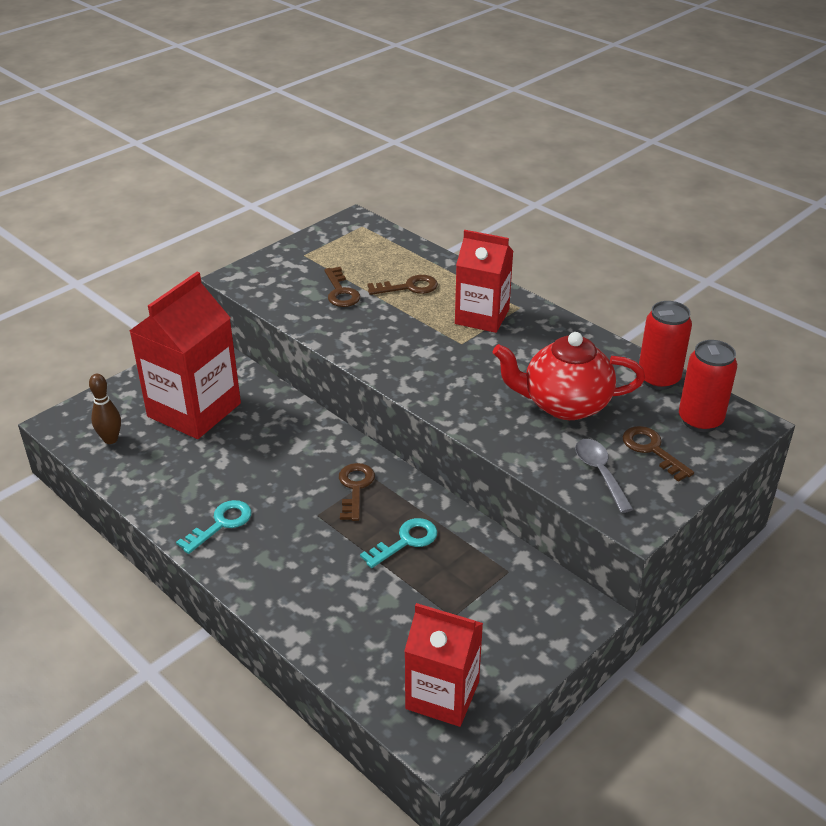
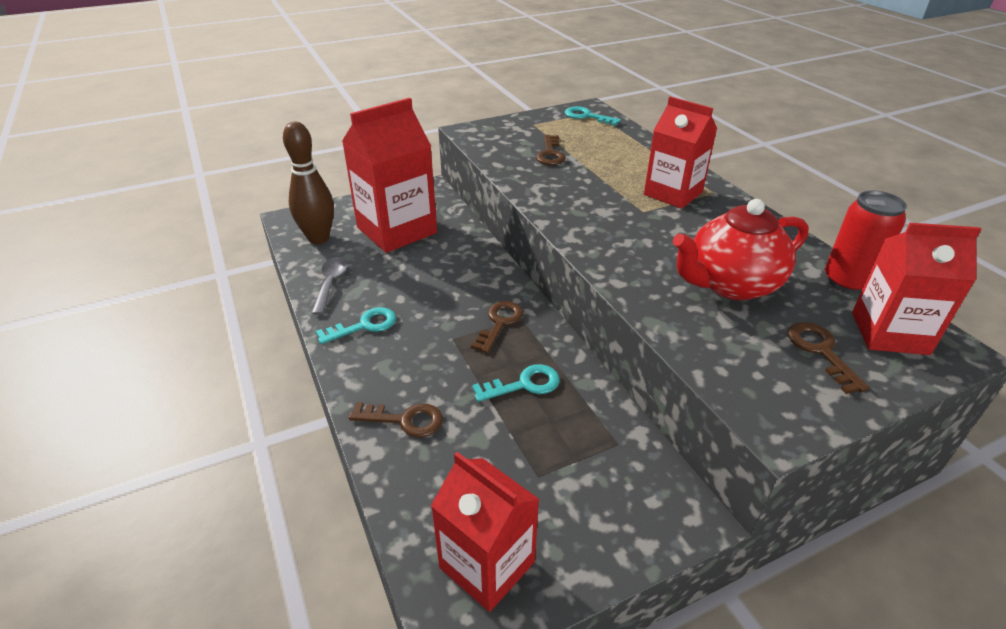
camera: 20 degrees right, 0 degrees up
brown bowling pin [89,374,121,444] -> brown bowling pin [283,122,334,244], size x1.70
brown key [367,275,438,295] -> brown key moved to [349,402,443,437]
red teapot [493,332,645,420] -> red teapot turned 45 degrees counterclockwise [673,199,809,300]
grey spoon [575,439,633,513] -> grey spoon moved to [311,257,348,315]
red can [679,340,737,432] -> red carton [852,223,982,355]
none -> turquoise key [565,106,621,126]

